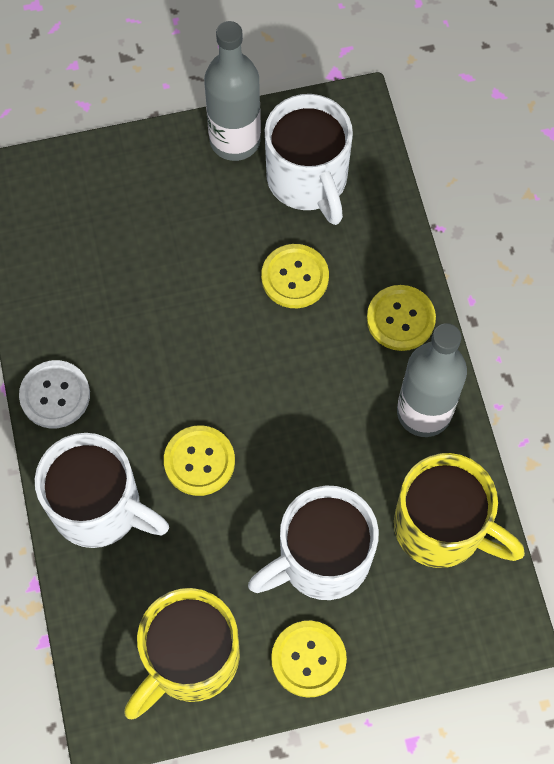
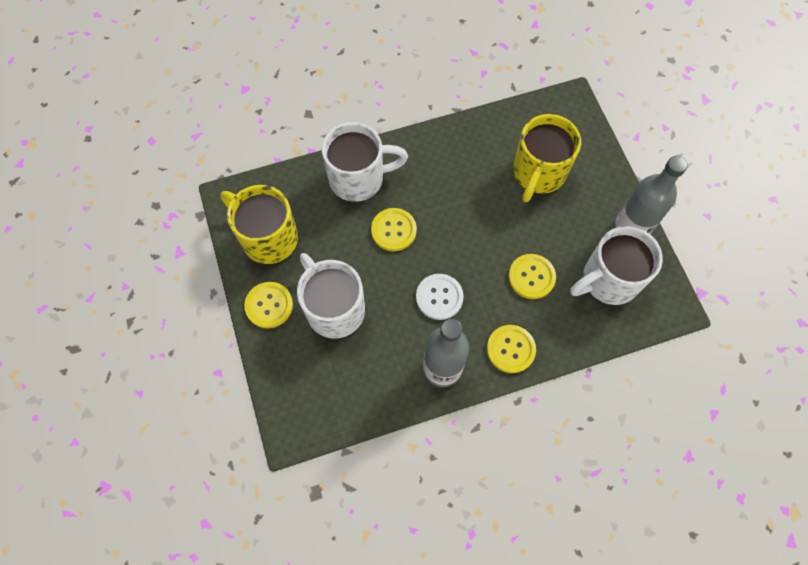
camera: 85 degrees right, 0 degrees up
white button [19,360,90,428] -> white button moved to [416,274,464,320]
white mug [35,433,169,548] -> white mug turned 120 degrees counterclockwise [322,122,408,202]
yellow mug [394,453,525,568] -> yellow mug moved to [513,114,581,202]

